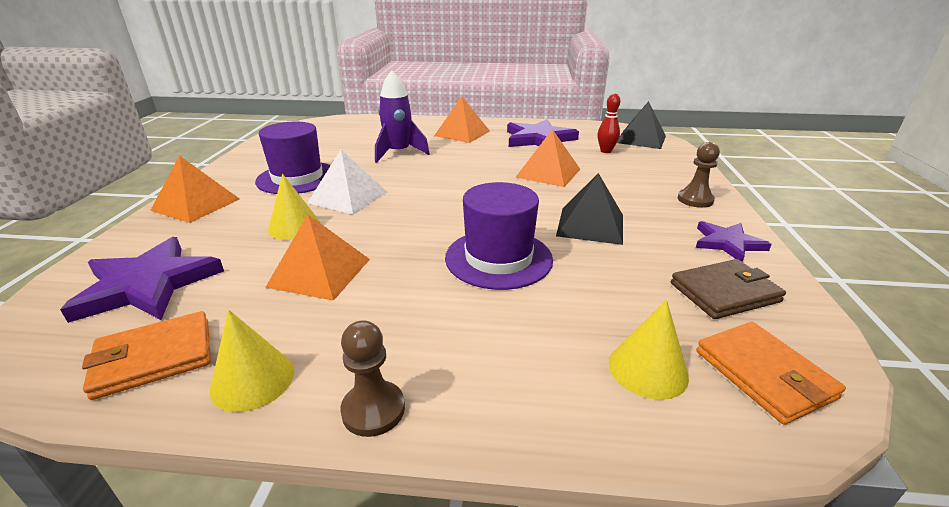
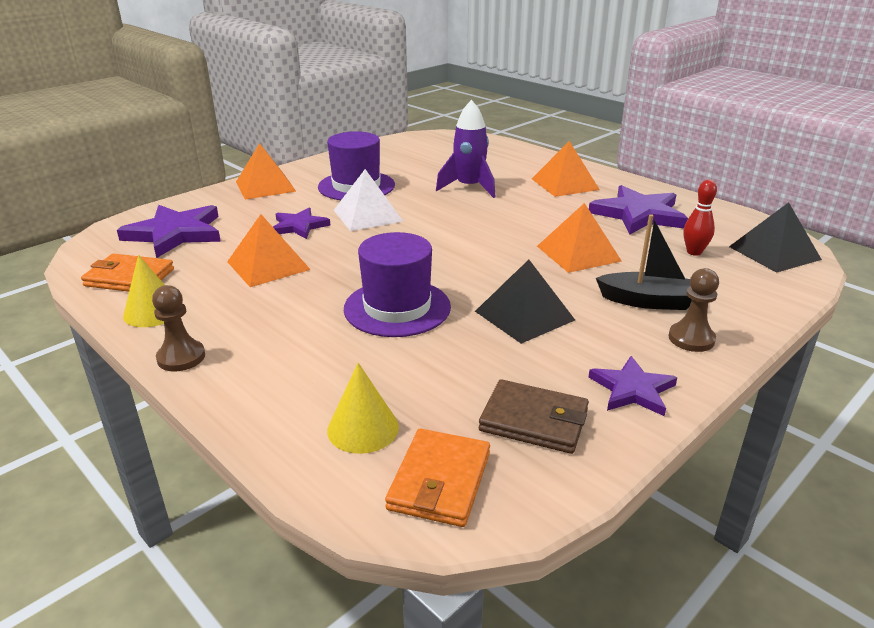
camera: 40 degrees right, 0 degrees up
yellow cone [268,174,320,240] -> purple star [273,208,331,239]
none -> black boat [596,214,692,310]

